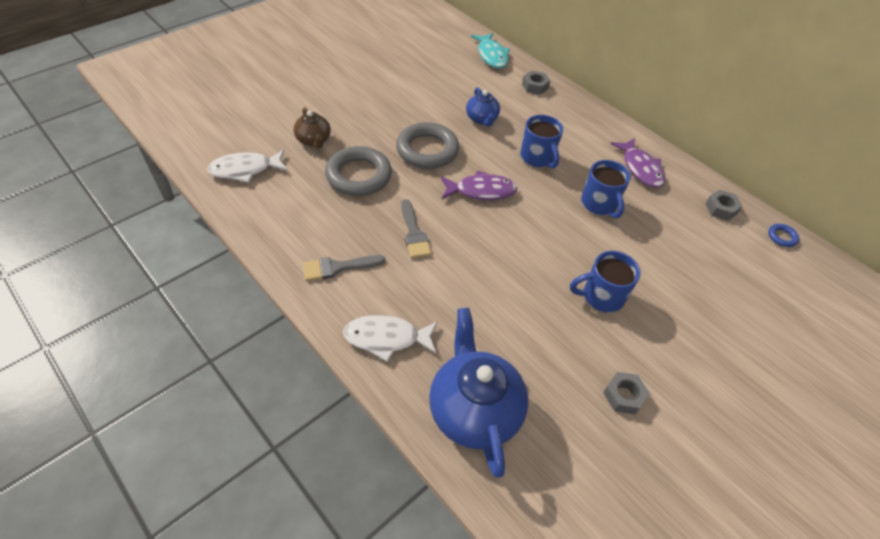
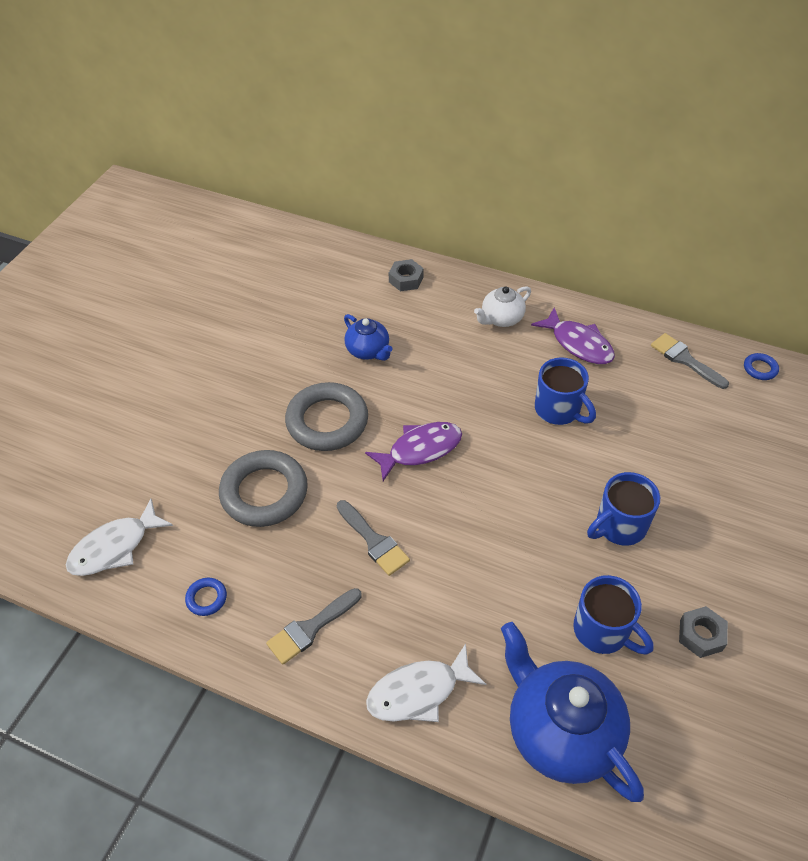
camera: 20 degrees left, 0 degrees up
brown teapot [294,107,331,149] -> none
turquoise fish [471,33,510,68] -> none
blue mug [520,115,563,169] -> blue mug moved to [573,575,653,655]
grey nut [705,190,743,221] -> grey brush [651,333,729,389]
none -> blue ring [185,578,227,616]
none -> white teapot [474,286,531,327]

